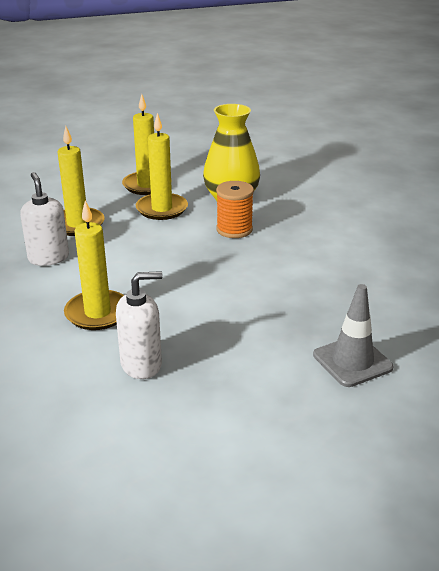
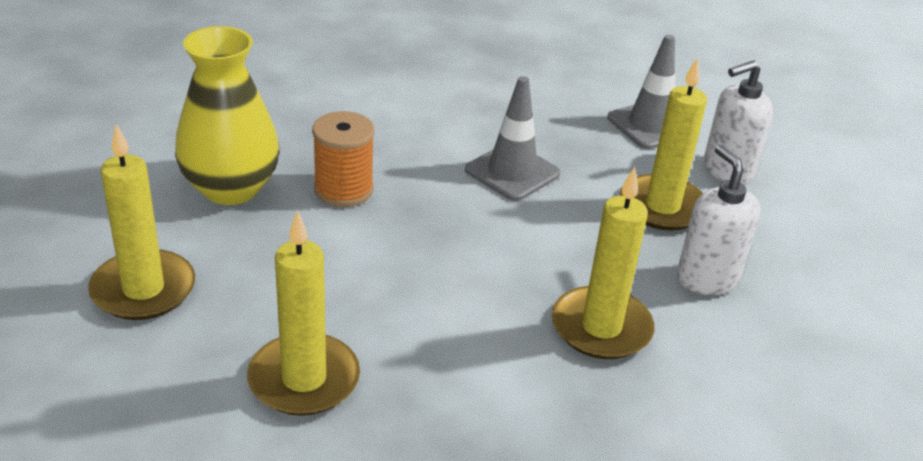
camera: 95 degrees left, 5 degrees up
white soap dispenser [20,172,69,266] -> white soap dispenser moved to [704,60,773,185]
yellow candle [136,113,188,220] -> yellow candle moved to [620,57,707,231]
none -> grey traffic cone [465,76,560,201]

